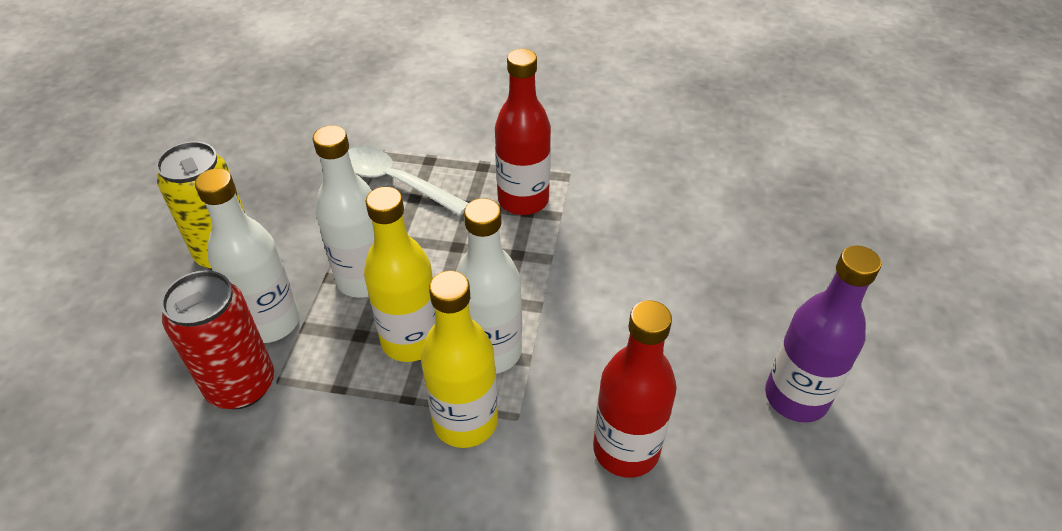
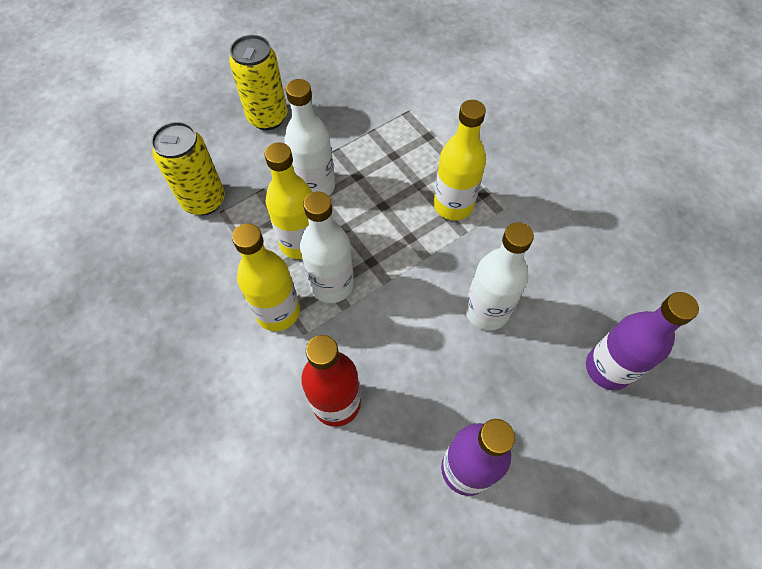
camera: 45 degrees right, 15 degrees up
red can [161,270,274,409] -> yellow can [151,122,225,215]
white bottle [195,168,300,343] -> white bottle moved to [465,222,534,330]
white spoon [348,146,468,216] -> none
red bottle [495,49,551,215] -> yellow bottle [433,100,486,220]
none -> purple bottle [586,292,699,390]

